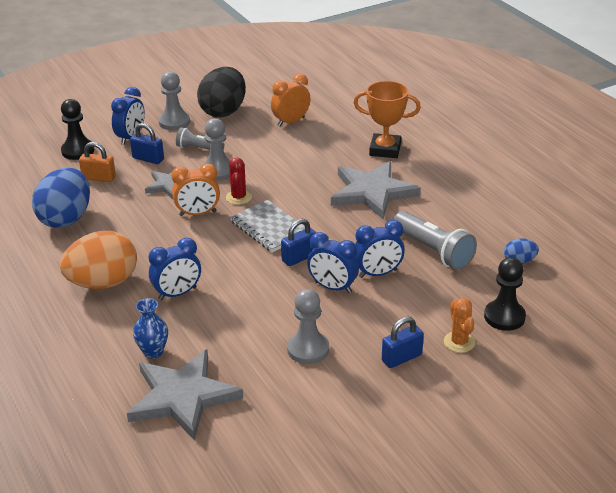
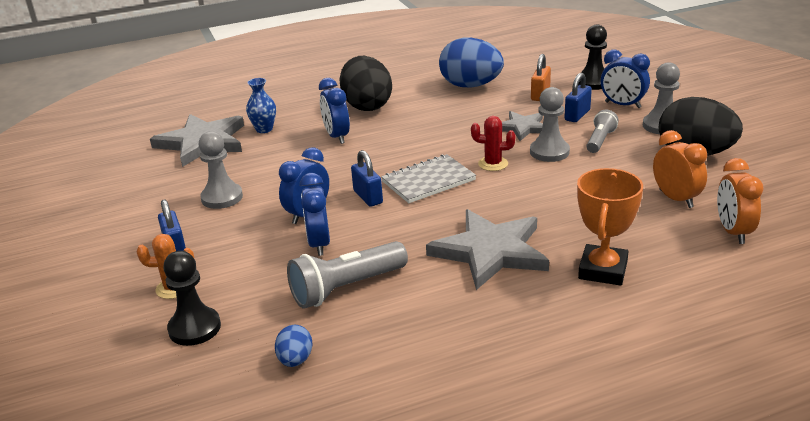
camera: 100 degrees right, 5 degrees down
orange egg [60,231,137,289] -> black egg [339,56,392,111]
orange clock [171,164,220,216] -> orange clock moved to [717,158,763,244]

